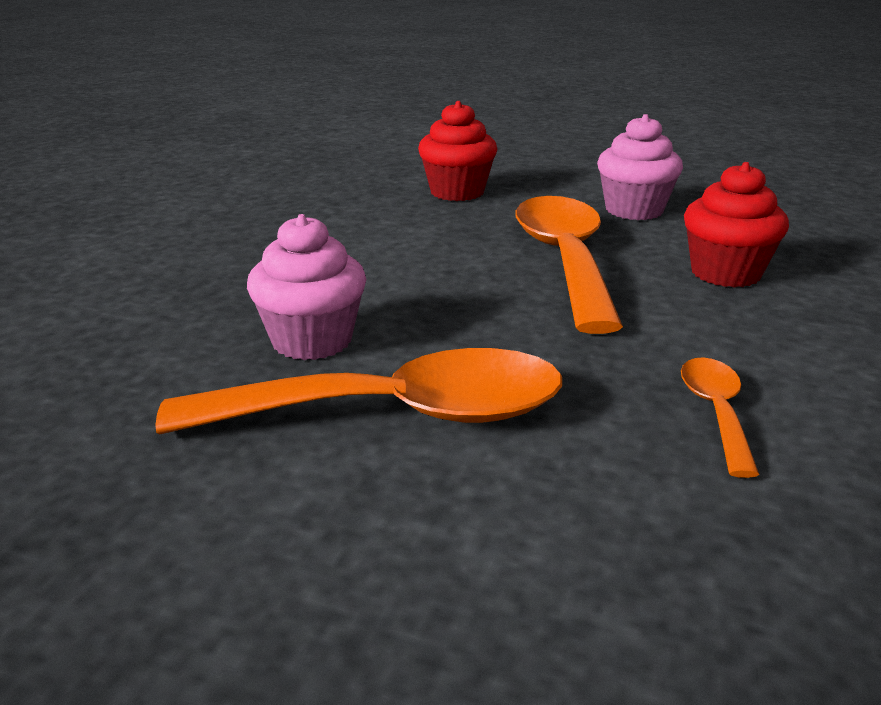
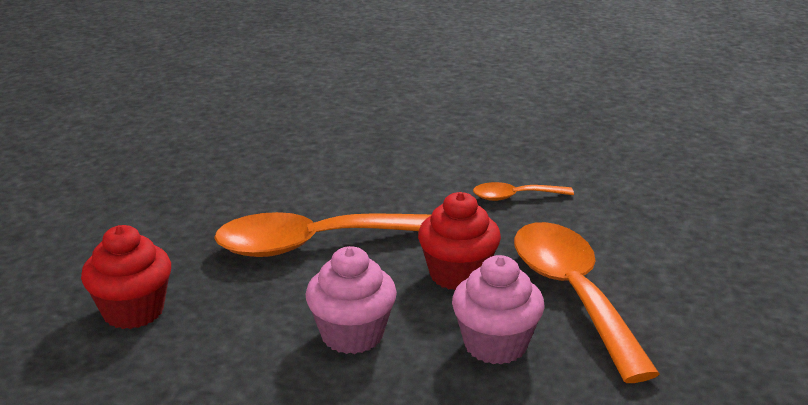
camera: 100 degrees left, 0 degrees up
pink cupcake [597,114,683,220] -> pink cupcake moved to [305,246,397,354]
red cupcake [684,162,789,288] -> red cupcake moved to [418,192,501,290]

